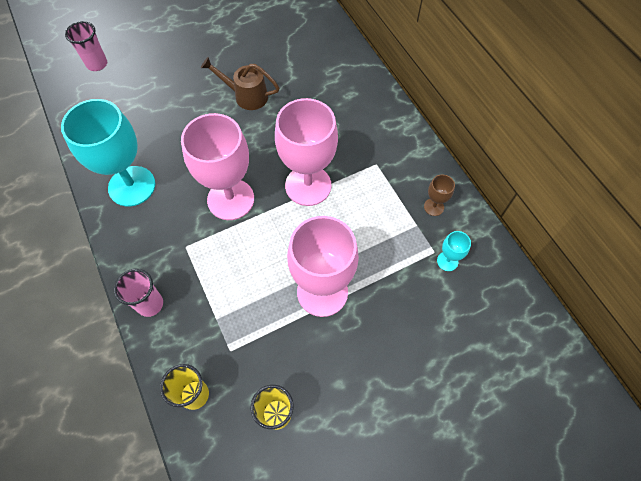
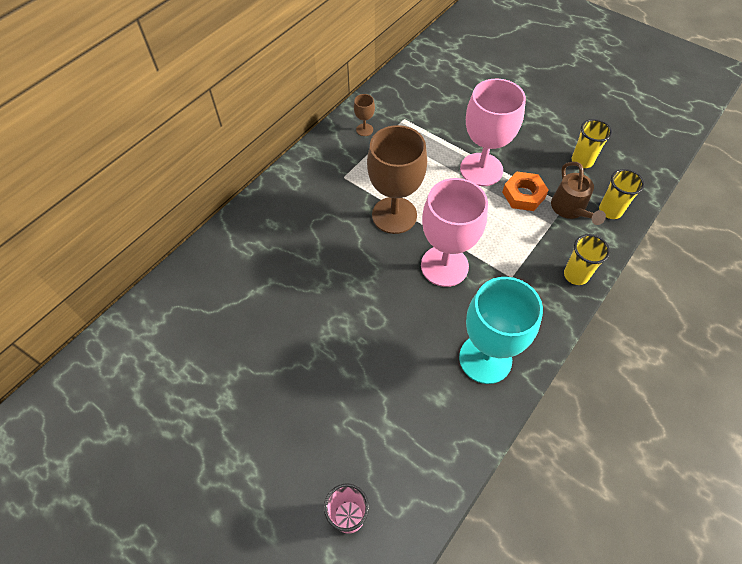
camera: 115 degrees left, 5 degrees down
pink cup [114,269,163,317] -> yellow cup [564,234,610,285]
brown watering can [201,57,280,110] -> brown watering can moved to [551,162,606,225]
pink goblet [275,98,338,206] -> brown goblet [367,125,427,234]
turquoise goblet [437,231,471,271] -> none
none -> orange nut [502,172,549,211]

